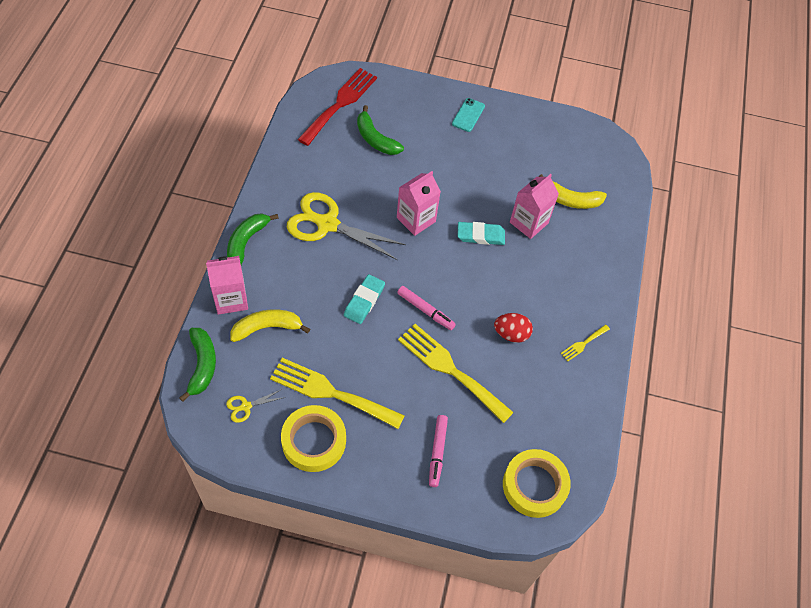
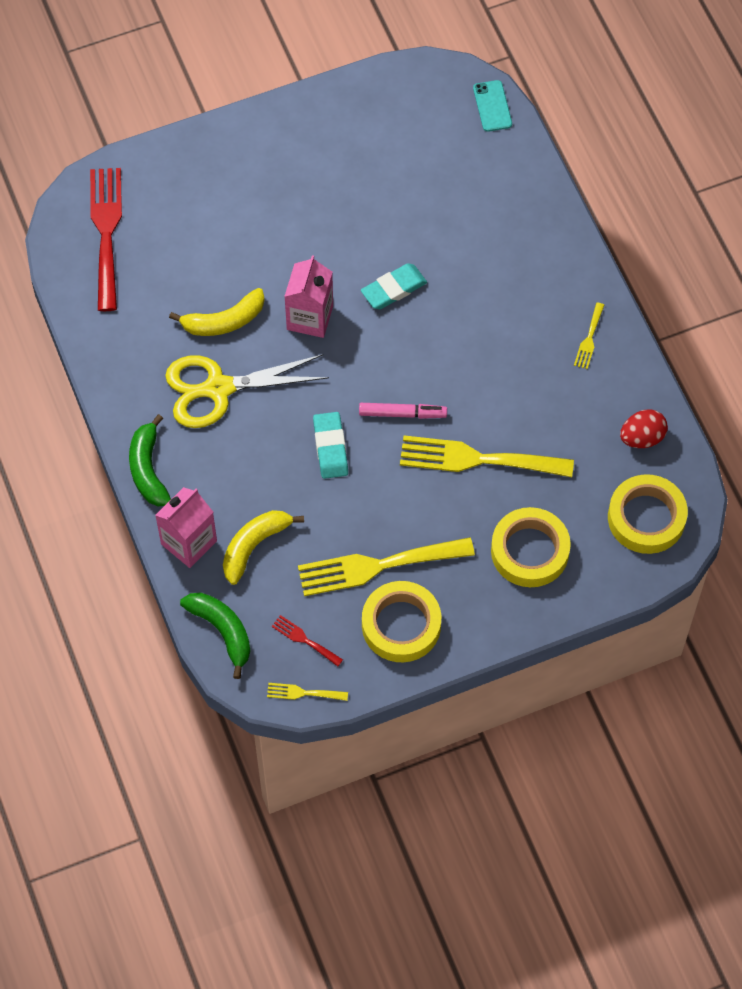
camera: 30 degrees left, 5 degrees up
yellow scissors [226,389,285,423] -> red fork [272,615,343,666]
green banana [357,105,404,155] -> none
pink marker [429,415,448,487] -> yellow tape [491,507,571,587]
turquoise phone [452,98,485,132] -> turquoise phone moved to [473,80,512,132]
red egg [494,313,533,343] -> red egg moved to [620,409,668,448]
pink carton [510,174,559,239] -> none
yellow banana [538,174,607,209] -> yellow banana moved to [169,288,265,336]
none -> yellow fork [267,683,348,701]

